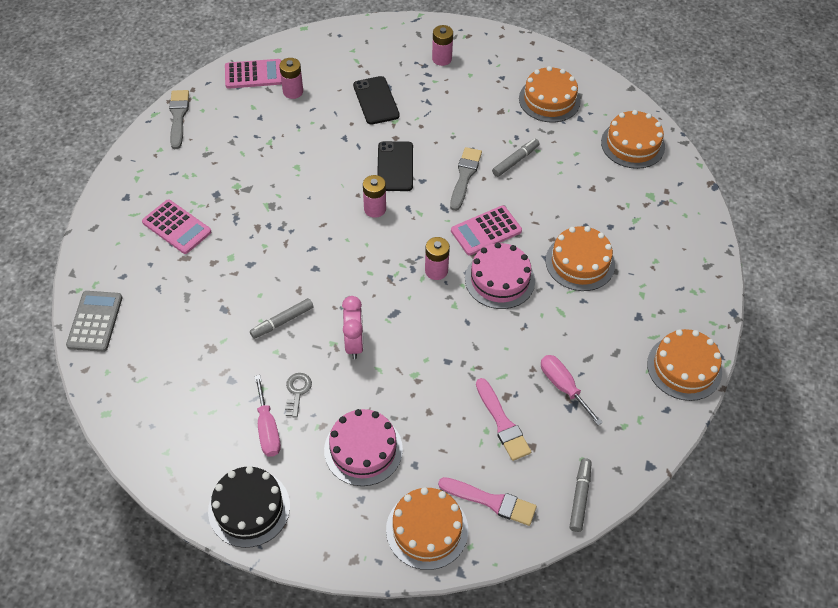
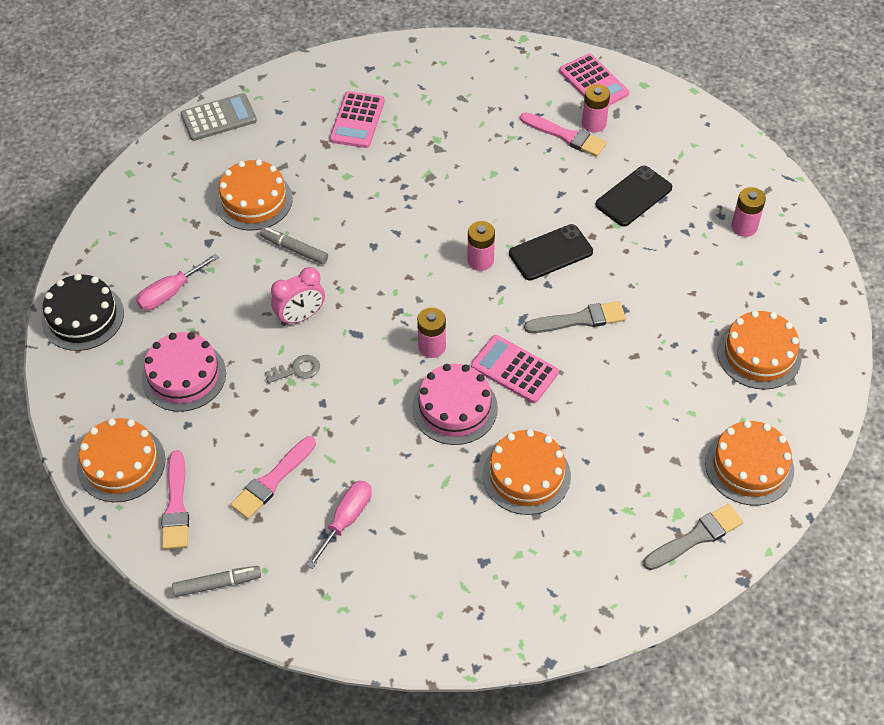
camera: 65 degrees right, 0 degrees up
grey brush [169,90,189,149] -> grey brush moved to [643,504,743,570]
grey key [285,373,312,418] -> grey key moved to [265,355,320,383]
grey marker [492,138,540,177] -> none
orange cake [647,329,722,401] -> orange cake moved to [215,159,293,230]
none -> pink brush [520,112,607,157]

